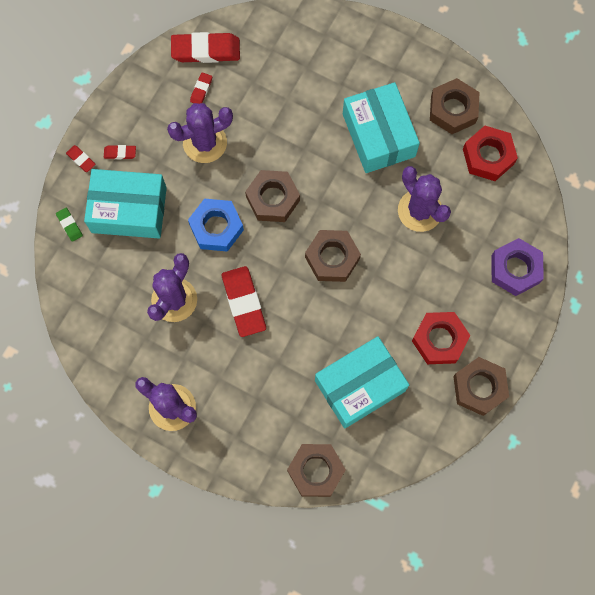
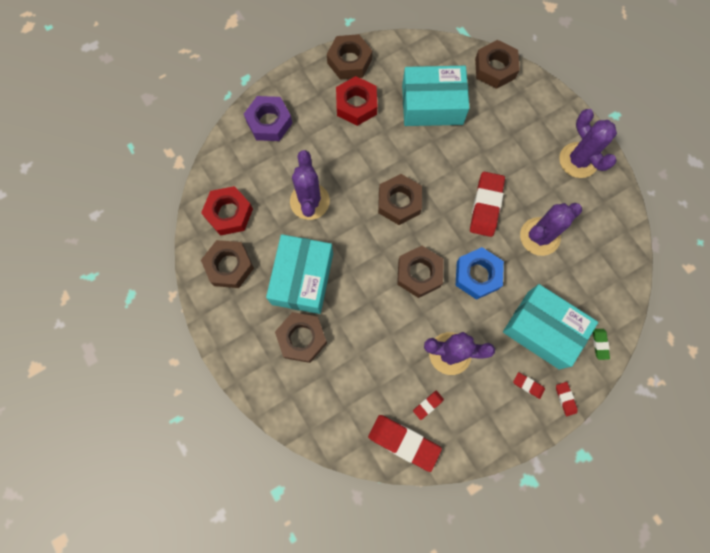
camera: 150 degrees left, 0 degrees up
none -> brown nut [275,312,327,363]

